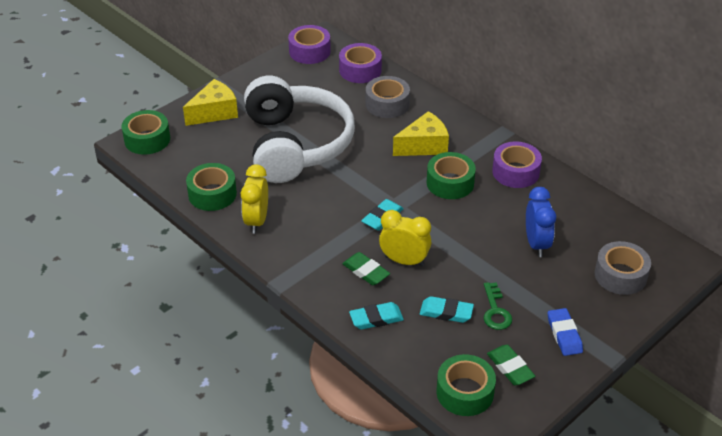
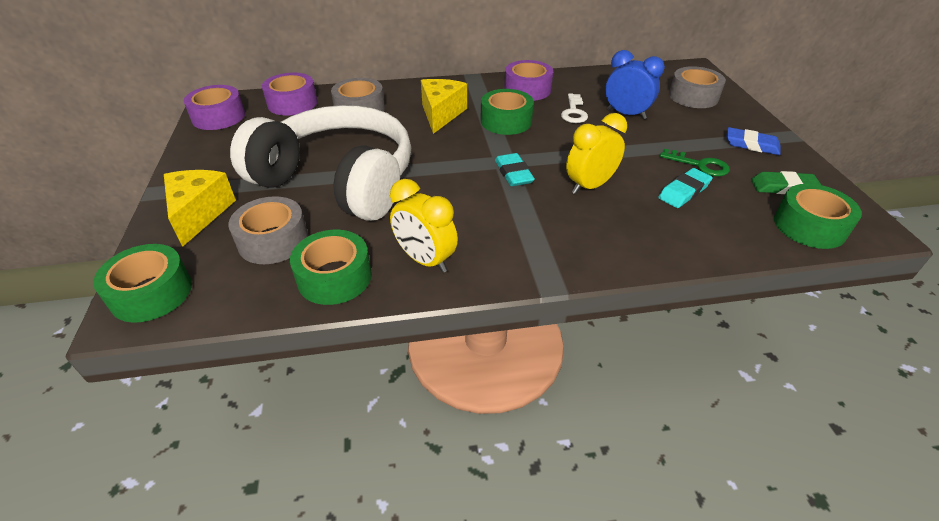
camera: 55 degrees left, 0 degrees up
green eraser [342,252,390,285] -> none
turquoise eraser [349,302,404,330] -> none
none -> grey tape [228,196,308,264]
none -> white key [561,93,588,123]

